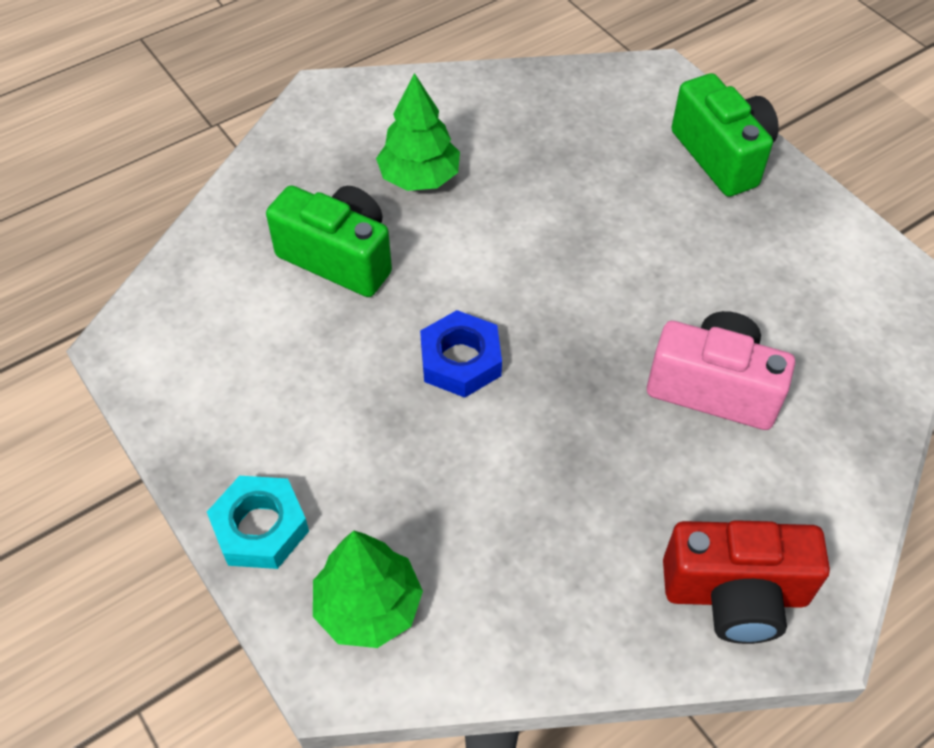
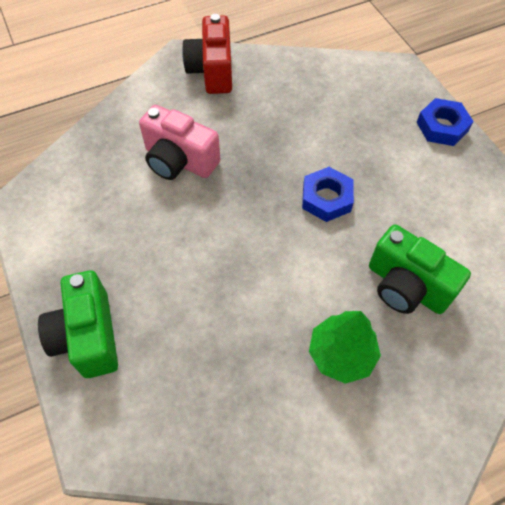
camera: 170 degrees left, 5 degrees up
turquoise nut [207,476,309,569] -> blue nut [417,98,474,146]
green tree [313,531,423,648] -> none
red camera [663,520,830,644] -> red camera turned 105 degrees counterclockwise [182,14,232,94]

